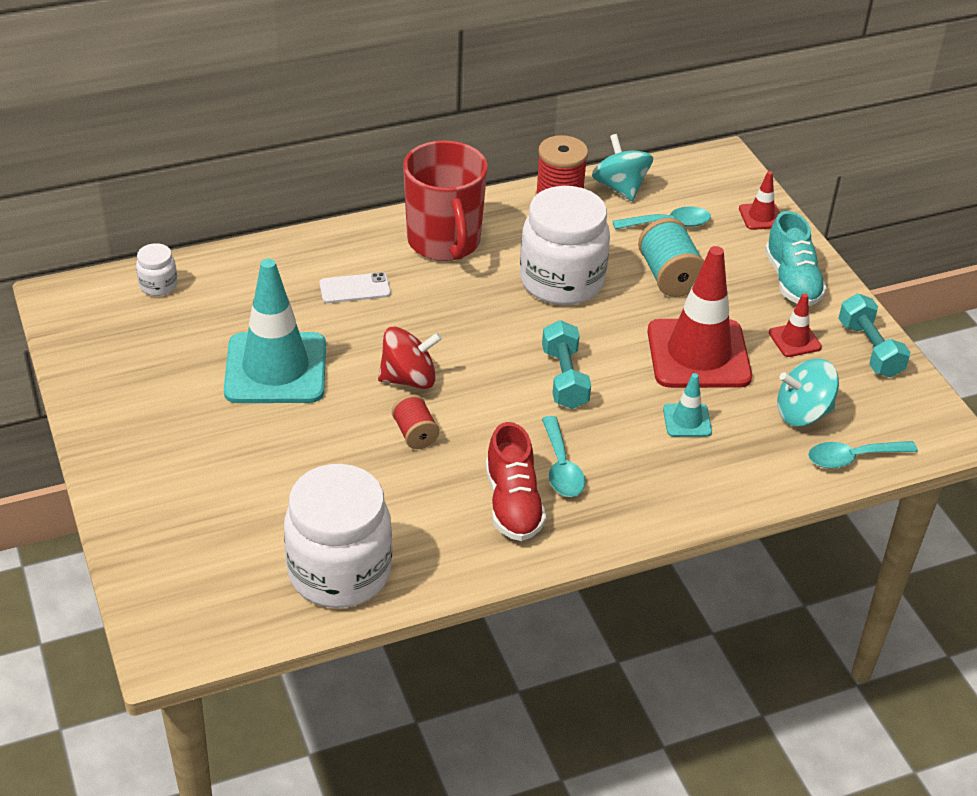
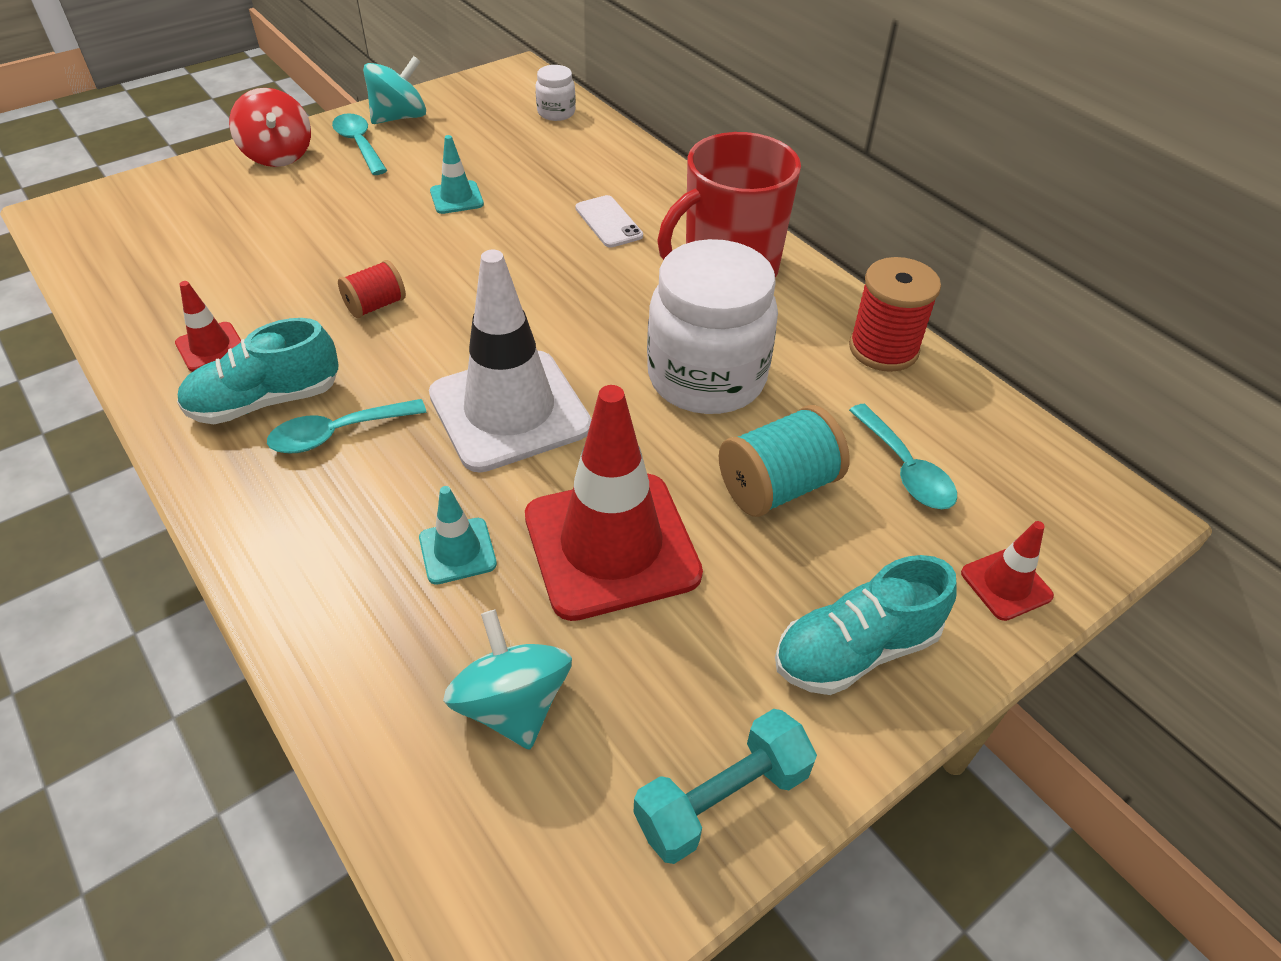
camera: 75 degrees right, 5 degrees up
turquoise traffic cone [224,259,326,403] -> turquoise traffic cone [430,135,484,214], size x0.45
white jar [284,464,392,608] -> none
red spinning top [378,327,442,389] -> red spinning top moved to [229,88,311,167]
red shoe [486,422,546,541] -> turquoise shoe [177,318,338,424]
turquoise dumbbell [542,320,591,409] -> white traffic cone [429,250,591,473]
turquoise spinning top [592,134,653,201] -> turquoise spinning top moved to [363,56,426,124]
red traffic cone [769,293,822,357] -> red traffic cone moved to [175,281,241,372]
turquoise spoon [808,441,918,468] -> turquoise spoon moved to [332,113,387,175]

